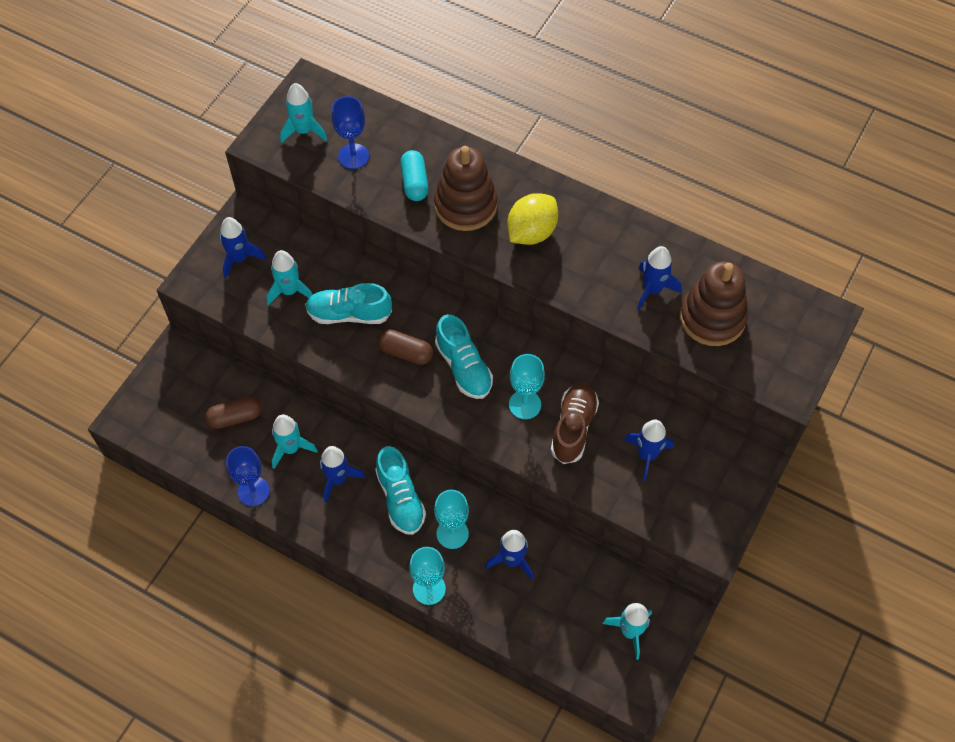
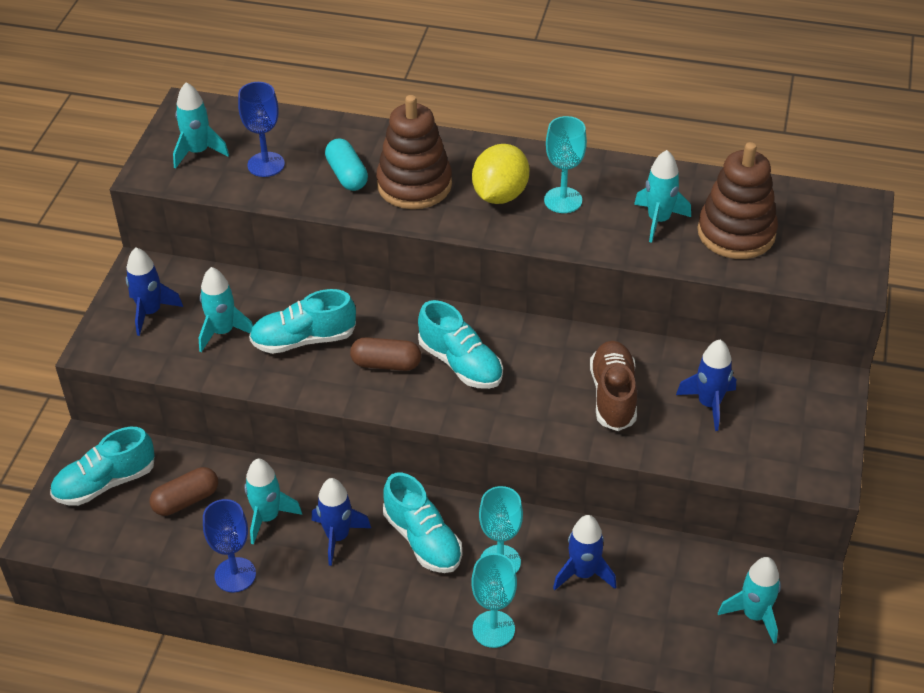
camera: 15 degrees left, 15 degrees down
turquoise goblet [509,354,545,419] -> turquoise goblet moved to [544,116,587,213]
blue rocket [637,246,681,310] -> turquoise rocket [634,150,691,243]
none -> turquoise shoe [50,427,155,506]

